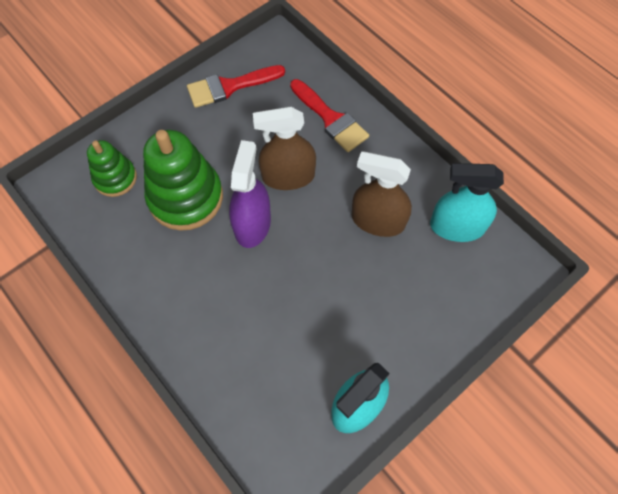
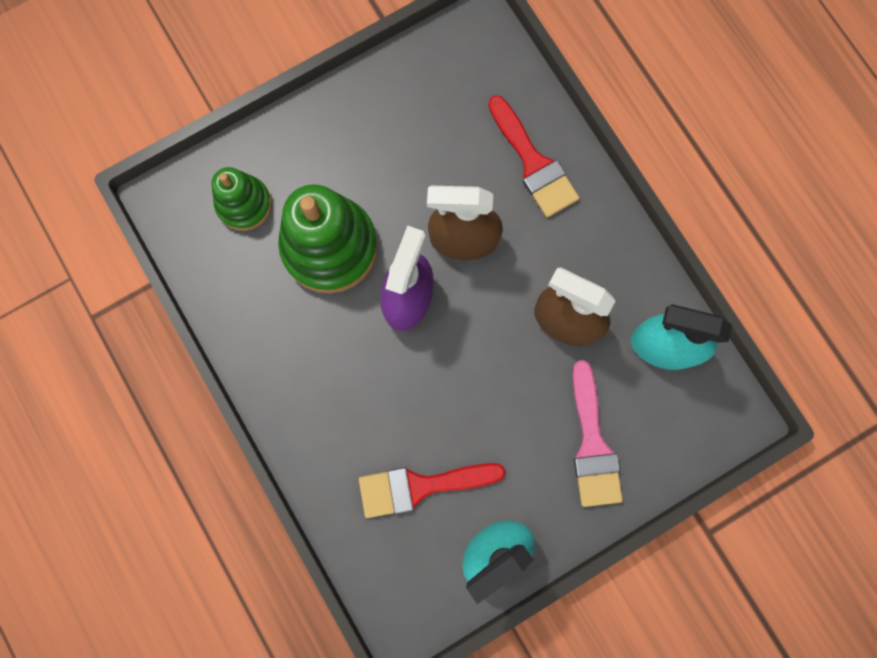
camera: 10 degrees right, 15 degrees up
red brush [187,65,285,108] -> red brush moved to [359,463,506,518]
none -> pink brush [573,360,623,507]

